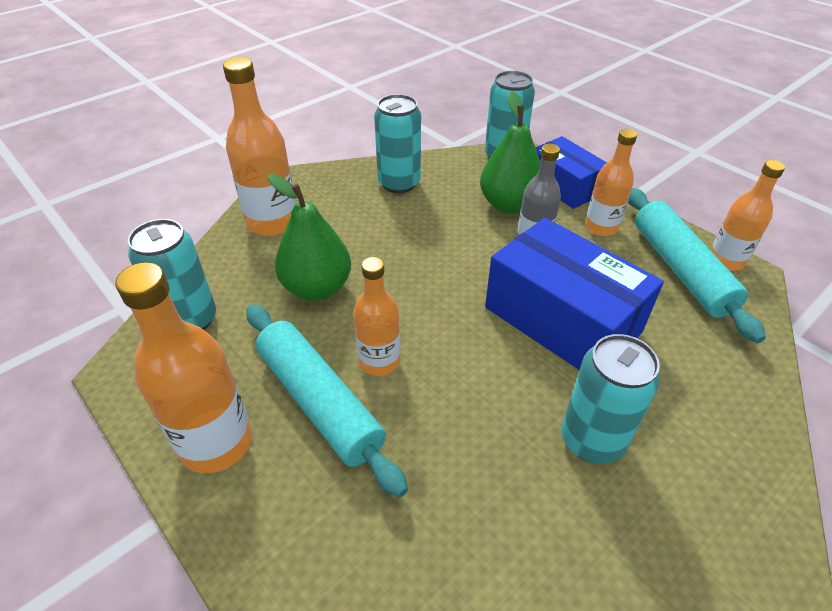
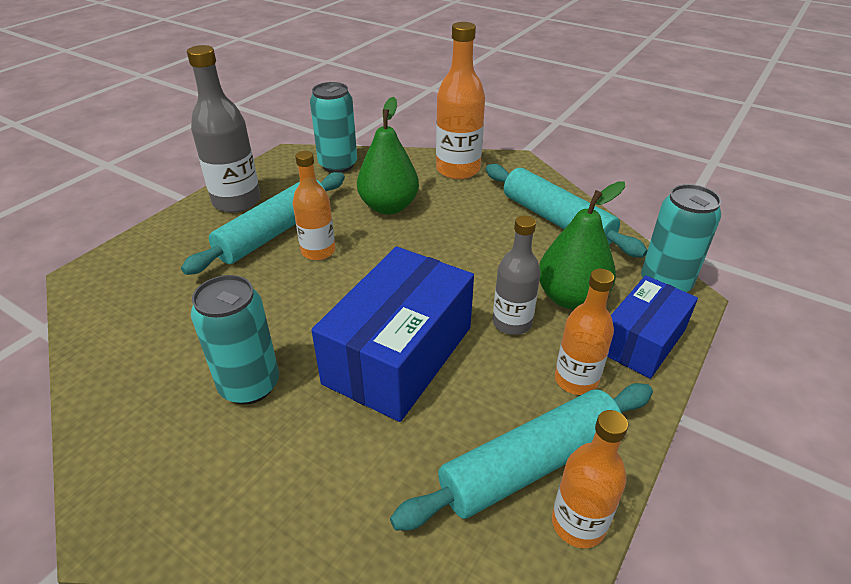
camera: 75 degrees right, 5 degrees down
orange bottle [115,262,252,473] -> grey bottle [187,45,261,213]
turquoise can [374,94,421,193] -> turquoise rolling pin [486,164,648,258]

